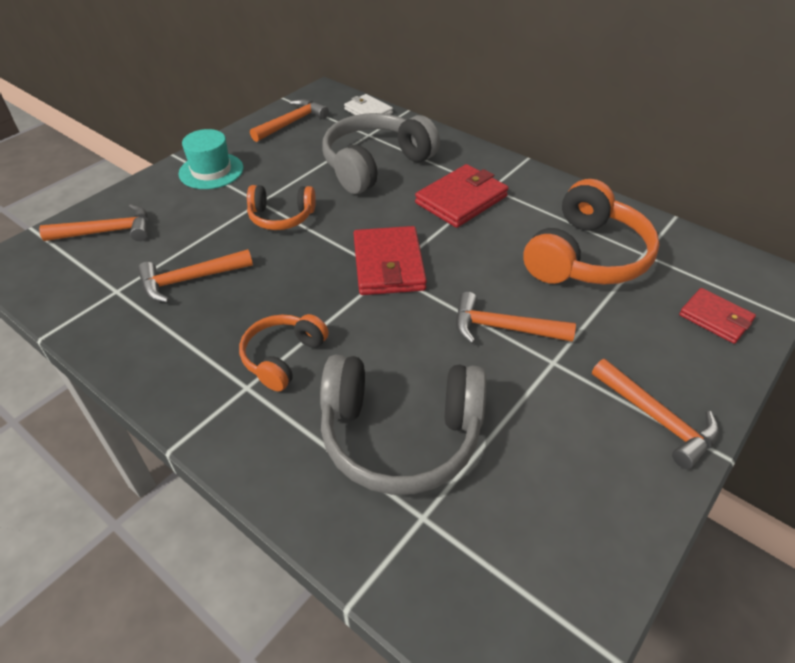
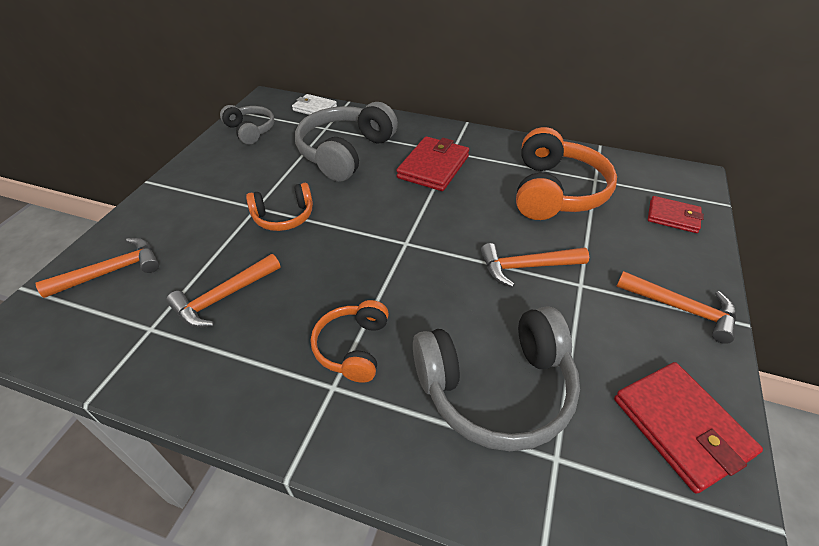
camera: 20 degrees left, 0 degrees up
turquoise hat [178,129,243,189] -> none
orange hammer [250,99,329,142] -> grey headphones [220,105,274,144]
red wallet [354,226,427,295] -> red wallet moved to [614,362,763,494]

